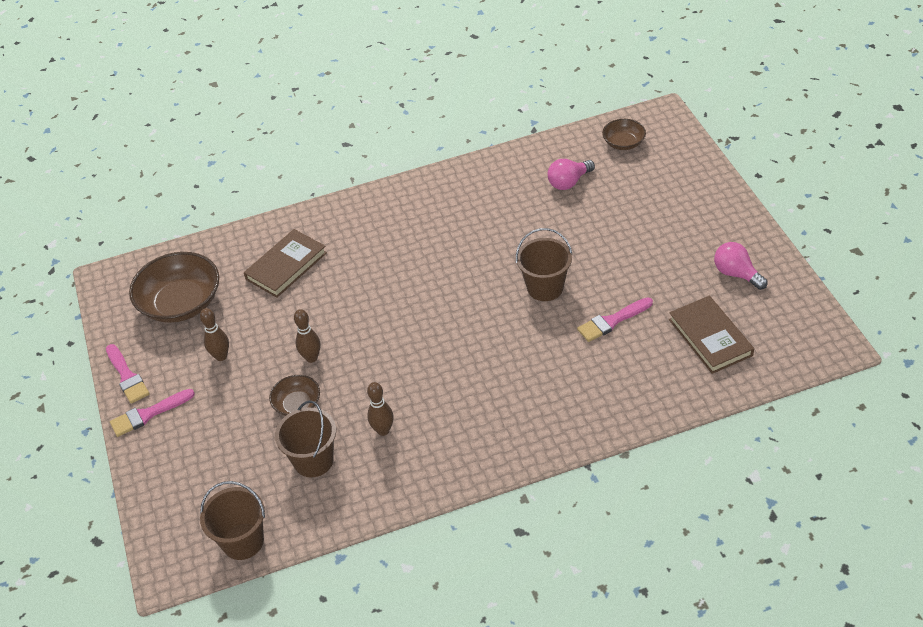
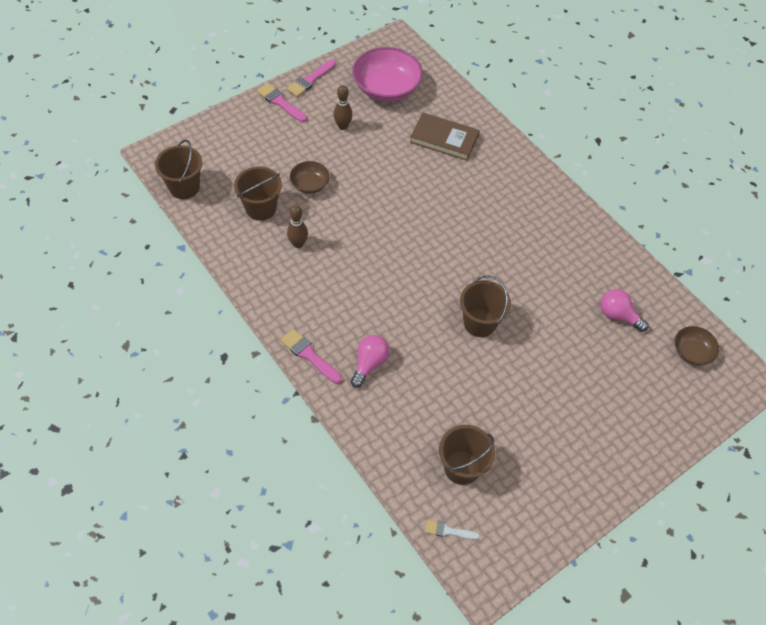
camera: 65 degrees right, 10 degrees up
brown bowl [129,252,219,323] -> pink bowl [352,47,423,102]
brown bowling pin [294,309,321,363] -> none
pink brush [577,297,653,342] -> pink brush moved to [280,329,342,384]
brown book [669,296,754,374] -> brown bucket [439,425,496,485]
pink light bulb [714,242,768,290] -> pink light bulb moved to [351,335,390,388]
none -> white brush [425,520,480,540]

